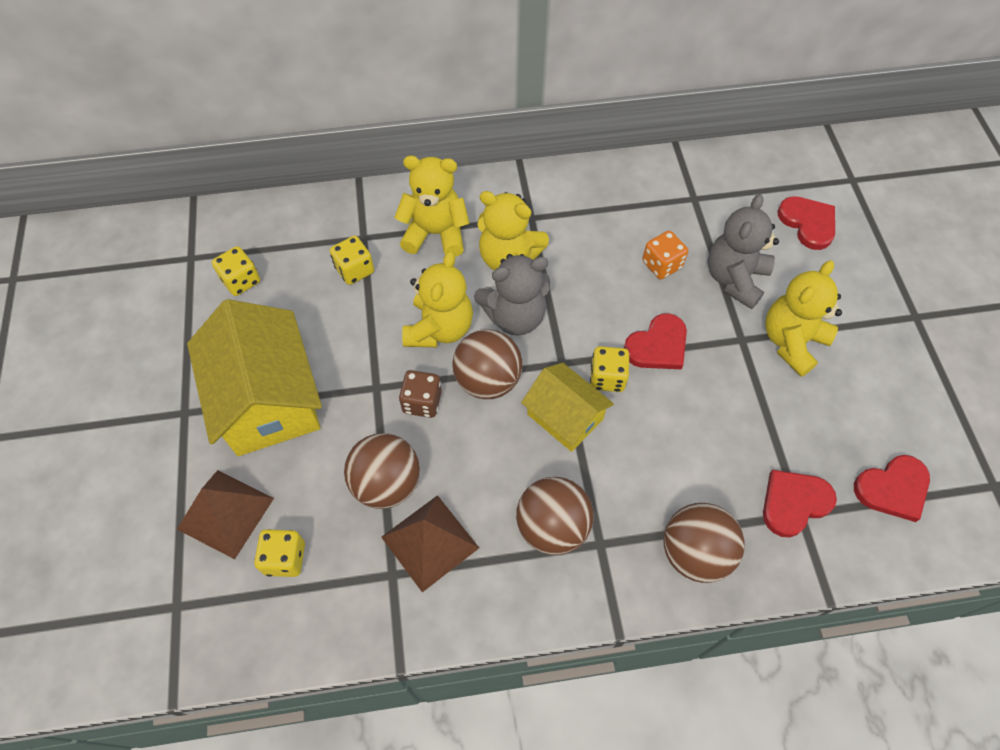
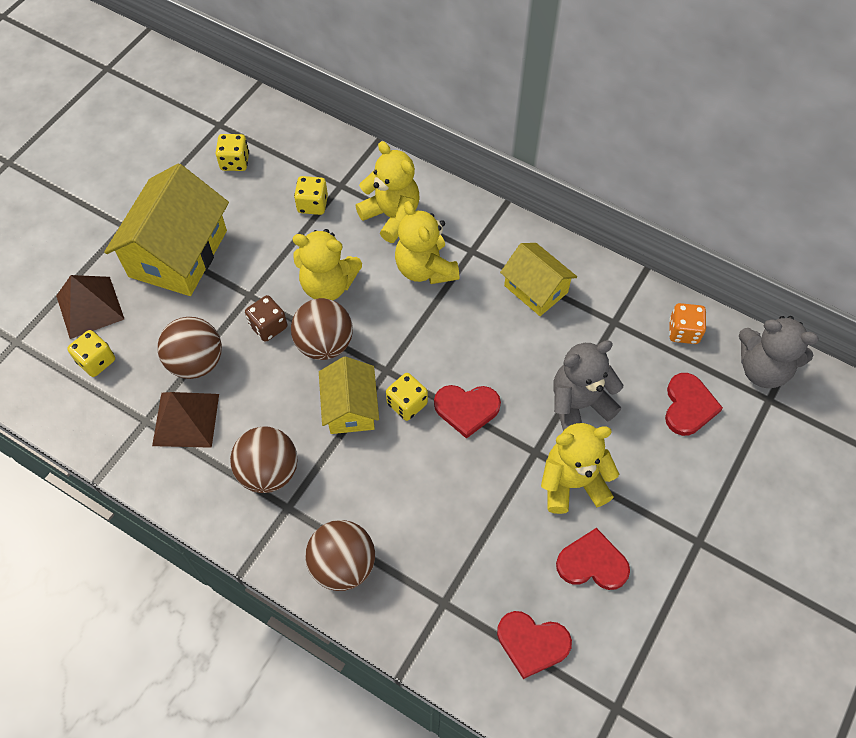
camera: 40 degrees right, 0 degrees up
yellow teddy bear [402,251,473,347] -> yellow teddy bear turned 45 degrees clockwise [293,229,362,300]
grey teddy bear [474,254,550,336] -> grey teddy bear moved to [739,316,819,388]
orange dice [642,231,688,279] -> orange dice moved to [669,303,706,344]
red heart [763,470,837,537] -> red heart moved to [556,528,630,590]
none -> yellow house [500,243,577,316]

